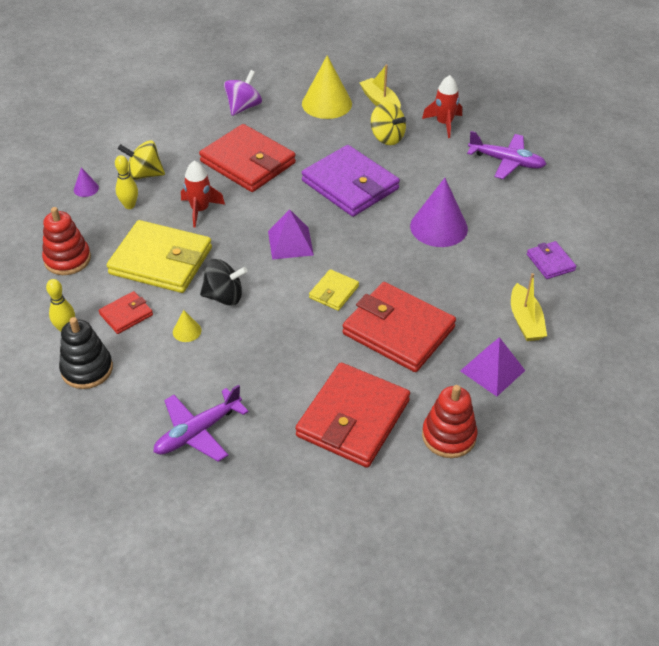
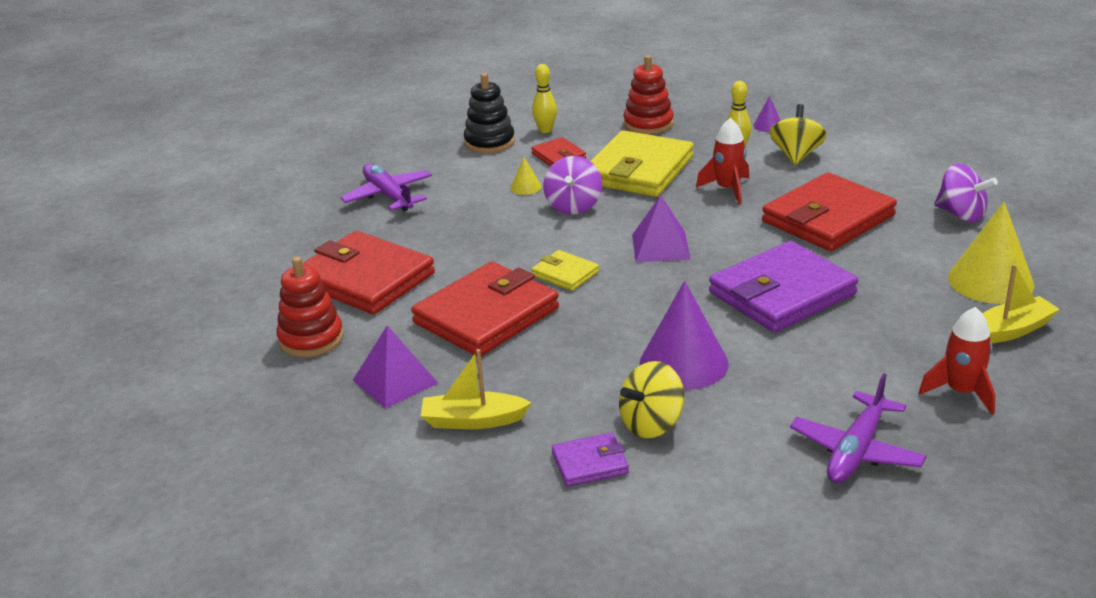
camera: 100 degrees right, 15 degrees down
black spinning top [200,259,248,306] -> purple spinning top [543,156,602,215]
yellow spinning top [371,102,406,145] -> yellow spinning top moved to [619,361,684,438]

